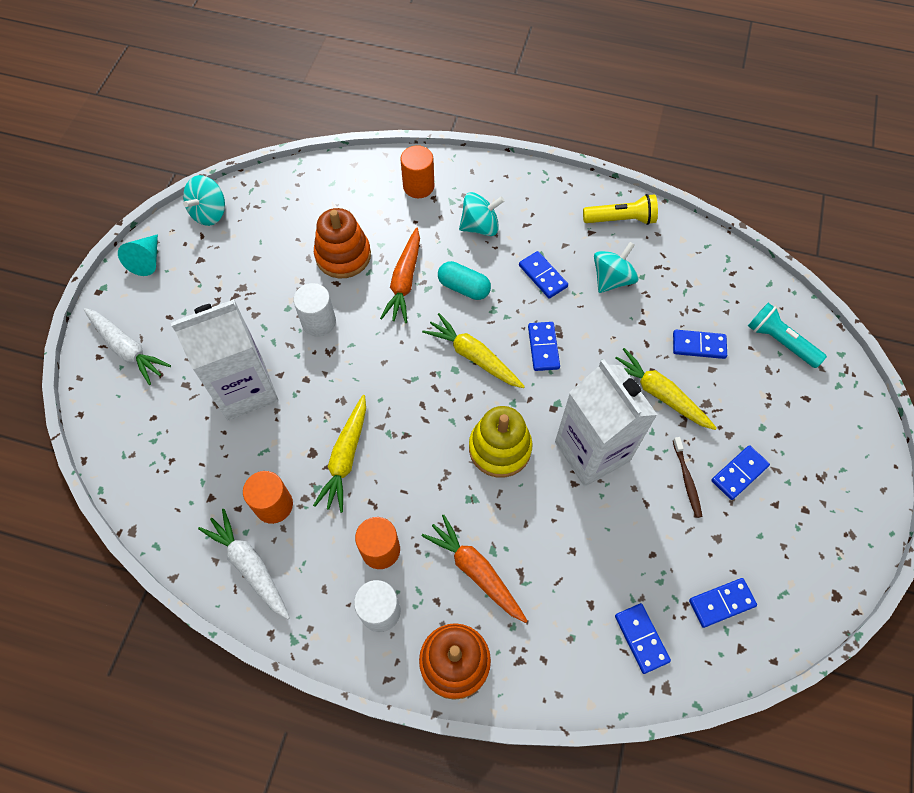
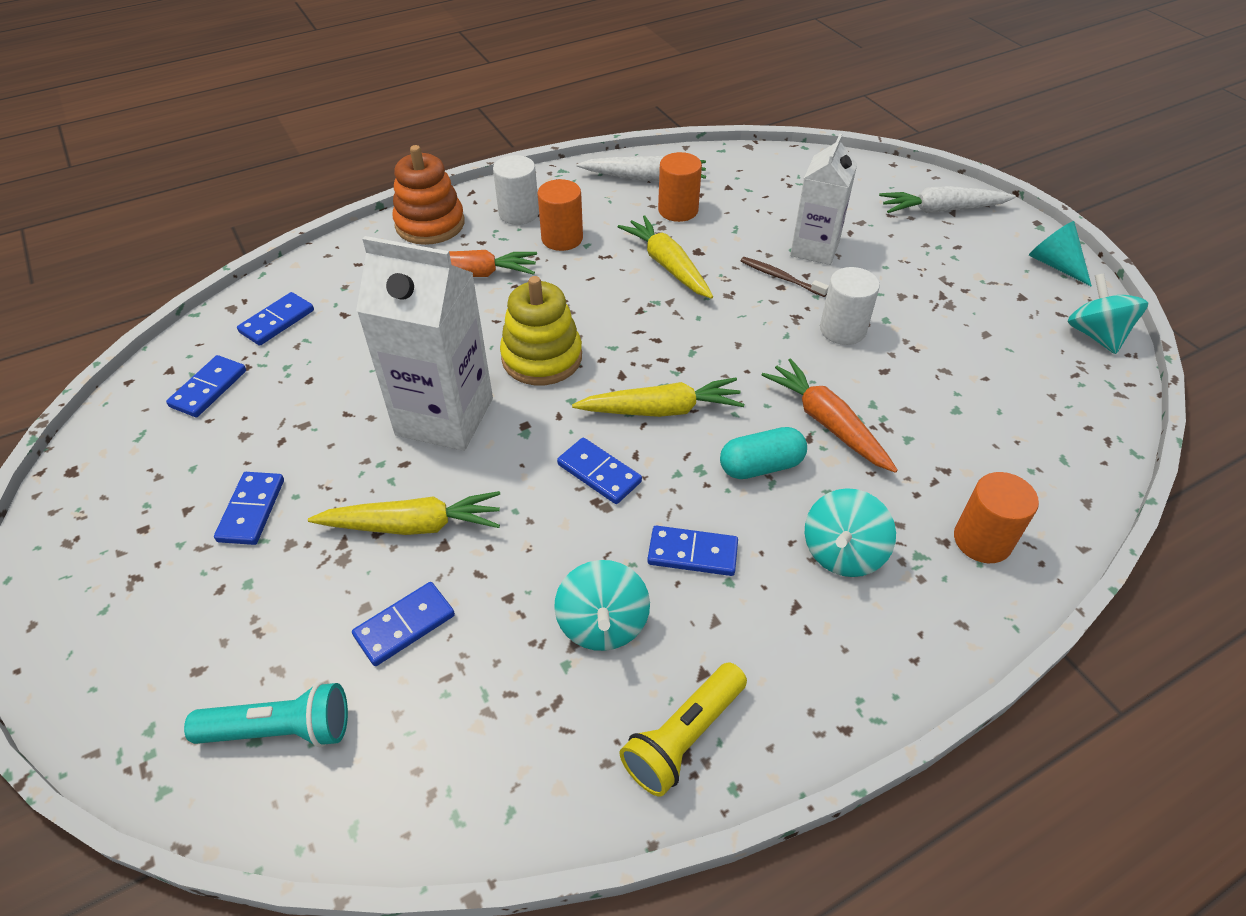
camera: 135 degrees right, 15 degrees down
white carton [171,299,278,420] -> white carton [790,134,857,265], size x0.66
orange stacking toy [314,208,371,278] -> none
blue domino [615,603,671,674] -> blue domino turned 75 degrees counterclockwise [237,292,314,346]
brown toothbrush [673,437,703,518] -> brown toothbrush moved to [741,257,829,297]

